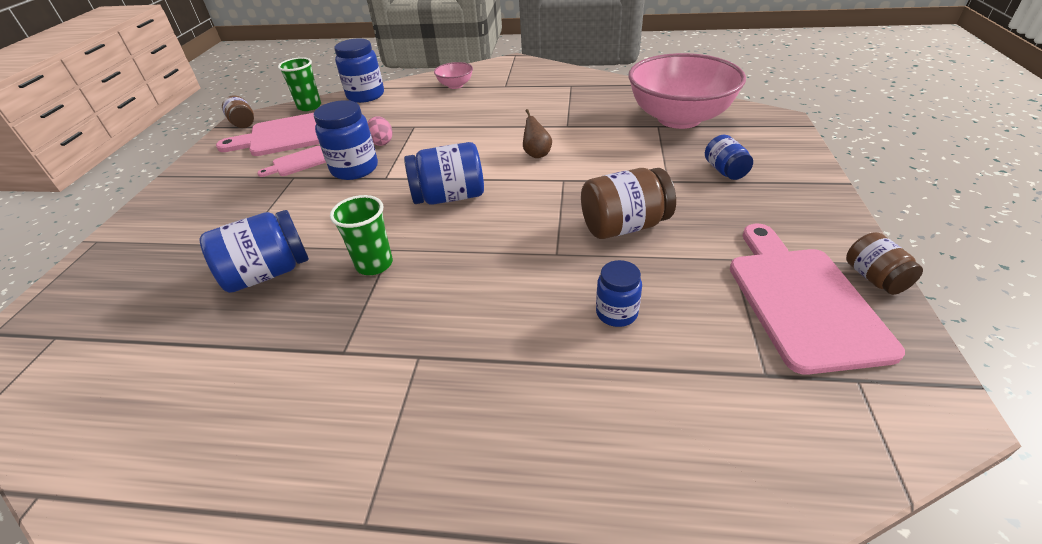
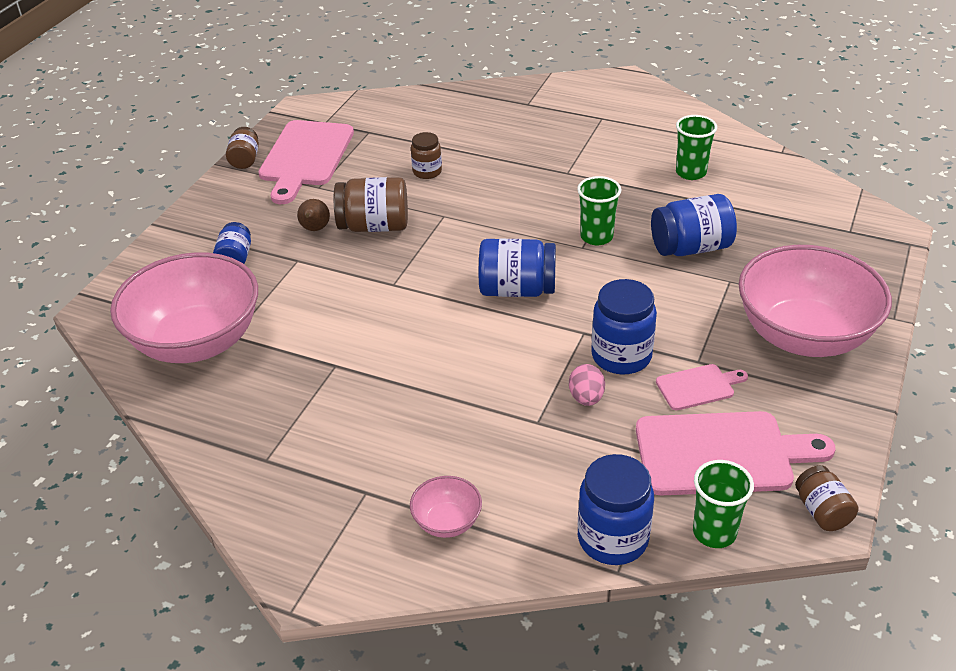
camera: 165 degrees left, 0 degrees up
brown pear [523,109,552,158] -> brown pear moved to [297,199,330,231]
blue jar [596,260,642,327] -> brown jar [411,132,442,179]
none -> green cup [676,115,717,180]
none -> pink bowl [739,245,892,357]

